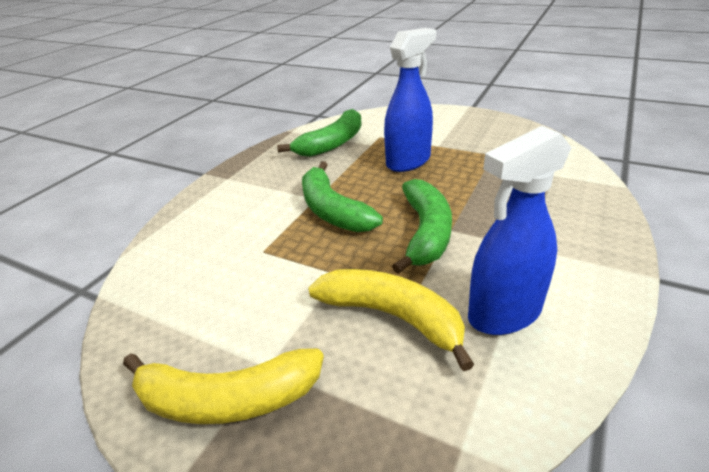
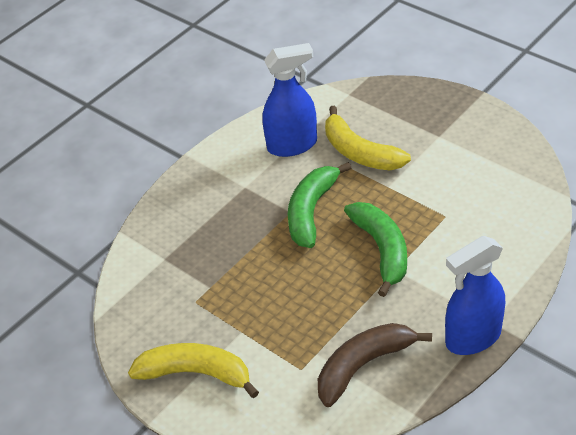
camera: 165 degrees left, 10 degrees up
yellow banana [123,348,324,424] -> yellow banana moved to [128,343,259,398]
green banana [277,109,362,157] -> brown banana [318,323,432,407]
blue spray bottle [384,28,436,172] -> blue spray bottle moved to [445,236,505,355]

